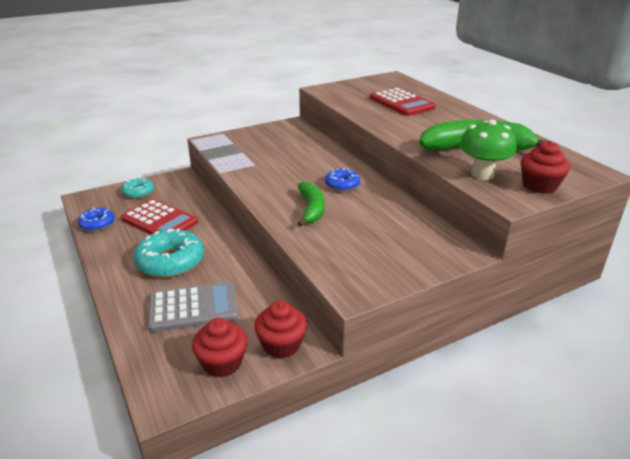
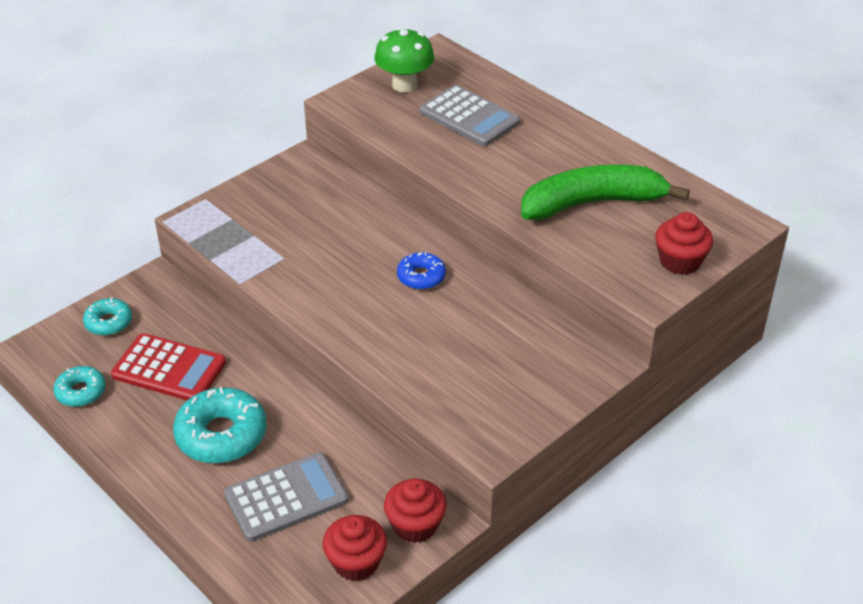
camera: 15 degrees left, 10 degrees up
blue donut [78,207,115,231] -> turquoise donut [53,366,106,407]
green banana [297,181,324,227] -> none
red calculator [370,88,436,116] -> grey calculator [419,85,520,146]
green mushroom [459,120,517,180] -> green mushroom moved to [374,27,435,93]

